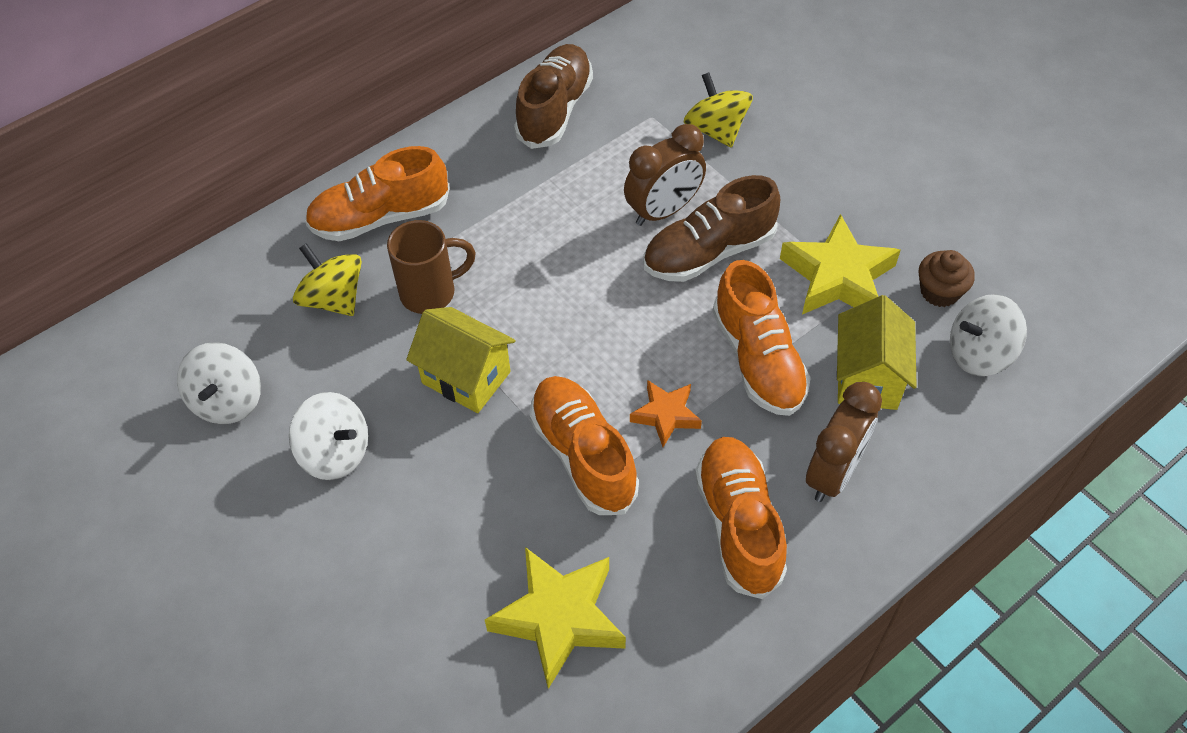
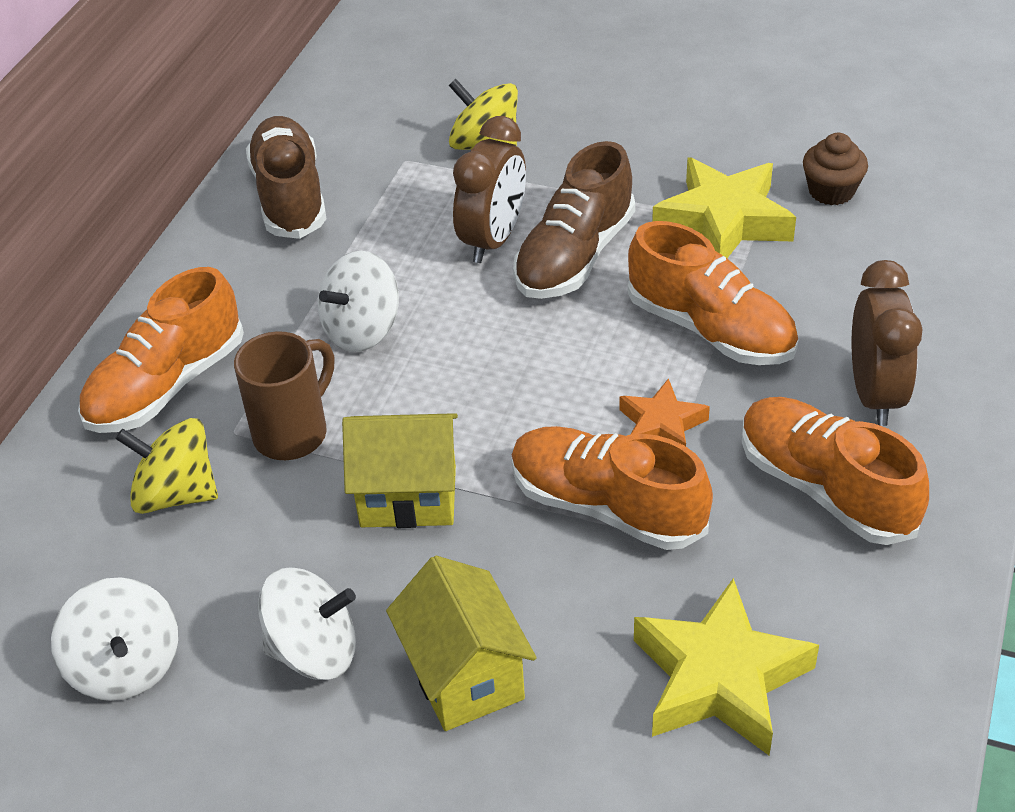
camera: 30 degrees left, 10 degrees down
yellow house [837,295,917,410] -> yellow house moved to [386,556,537,731]
white spinning top [950,294,1027,376] -> white spinning top moved to [318,251,399,352]

